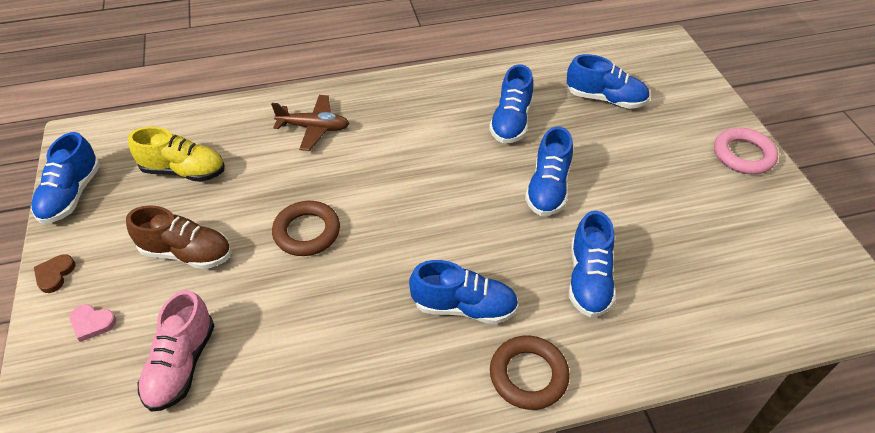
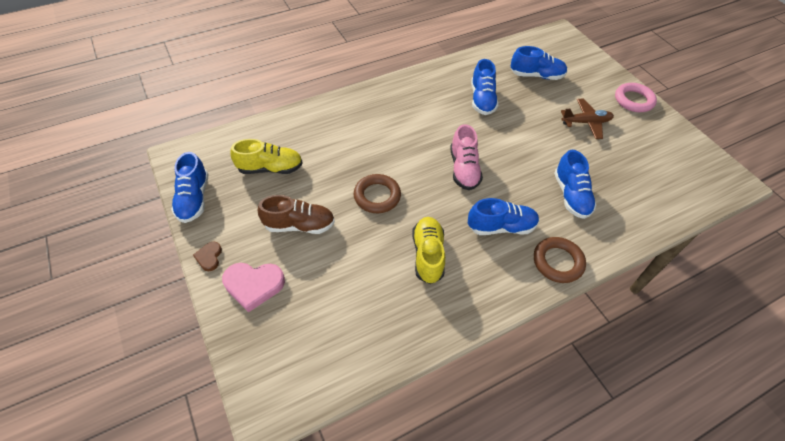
camera: 15 degrees left, 5 degrees up
pink heart [70,304,116,342] -> pink heart [222,263,285,312], size x1.84
pink shoe [138,290,214,412] -> pink shoe moved to [450,124,483,190]
brown plane [271,95,349,151] -> brown plane moved to [561,98,614,139]
blue shoe [525,127,573,216] -> none
none -> yellow shoe [412,217,445,284]

